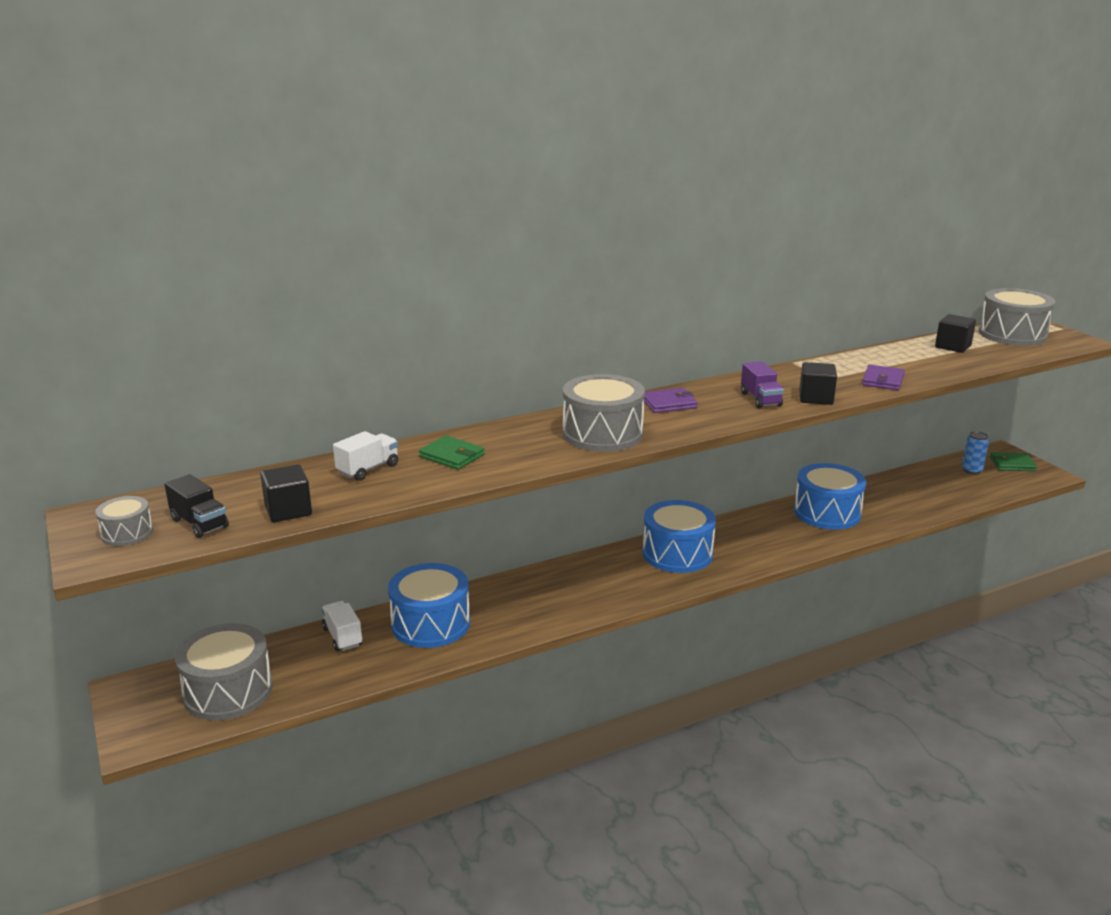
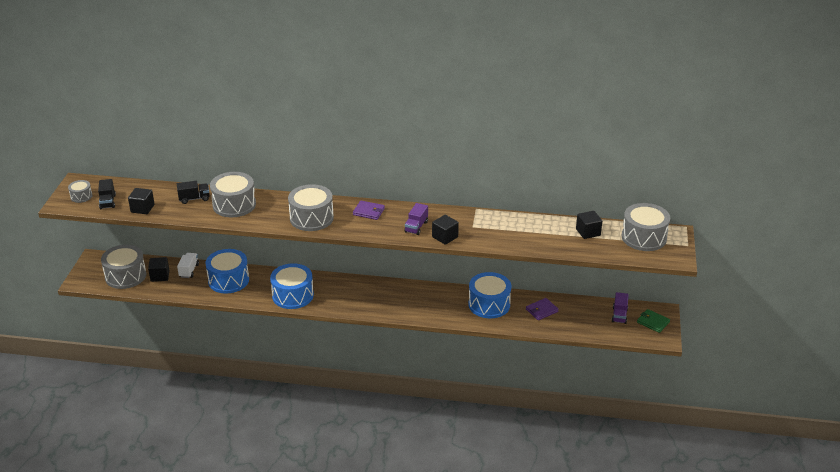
camera: 35 degrees right, 10 degrees up
white truck [333,431,398,481] -> black truck [177,181,210,204]
green wallet [419,436,485,470] -> grey drum [210,172,256,217]
blue drum [643,500,716,573] -> blue drum moved to [270,263,314,309]
purple wallet [862,365,905,390] -> purple wallet moved to [526,298,559,320]
blue can [962,431,989,474] -> purple truck [612,292,629,324]
none -> black cube [148,257,169,282]

